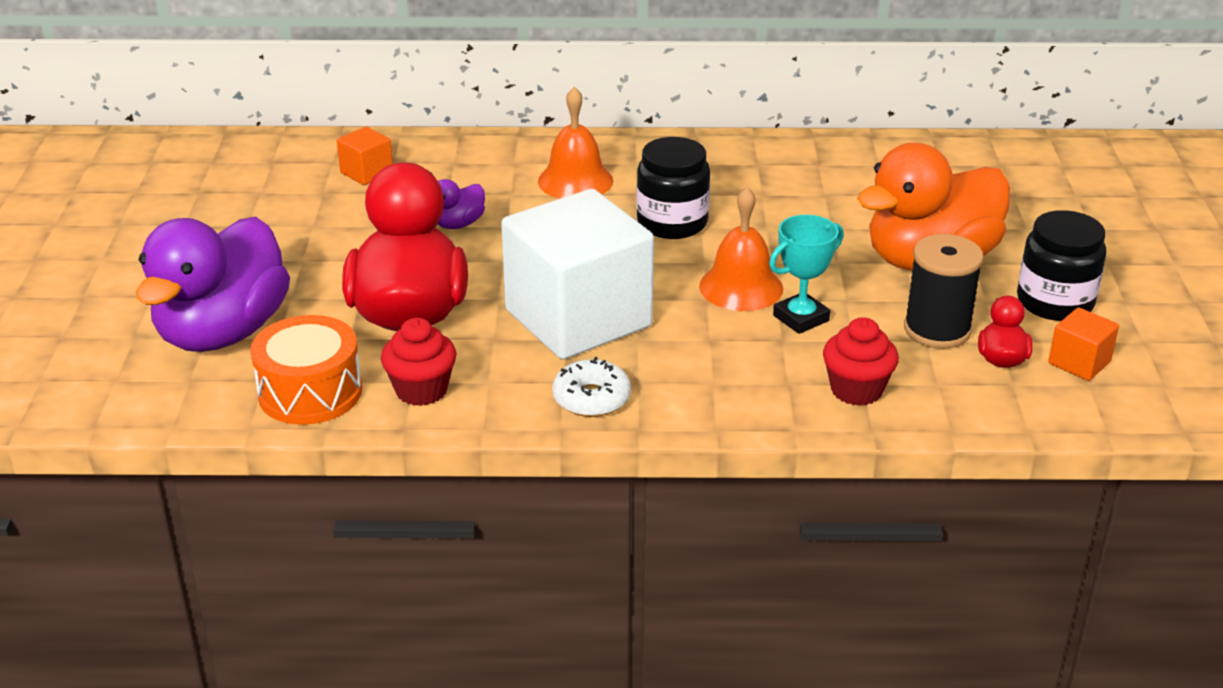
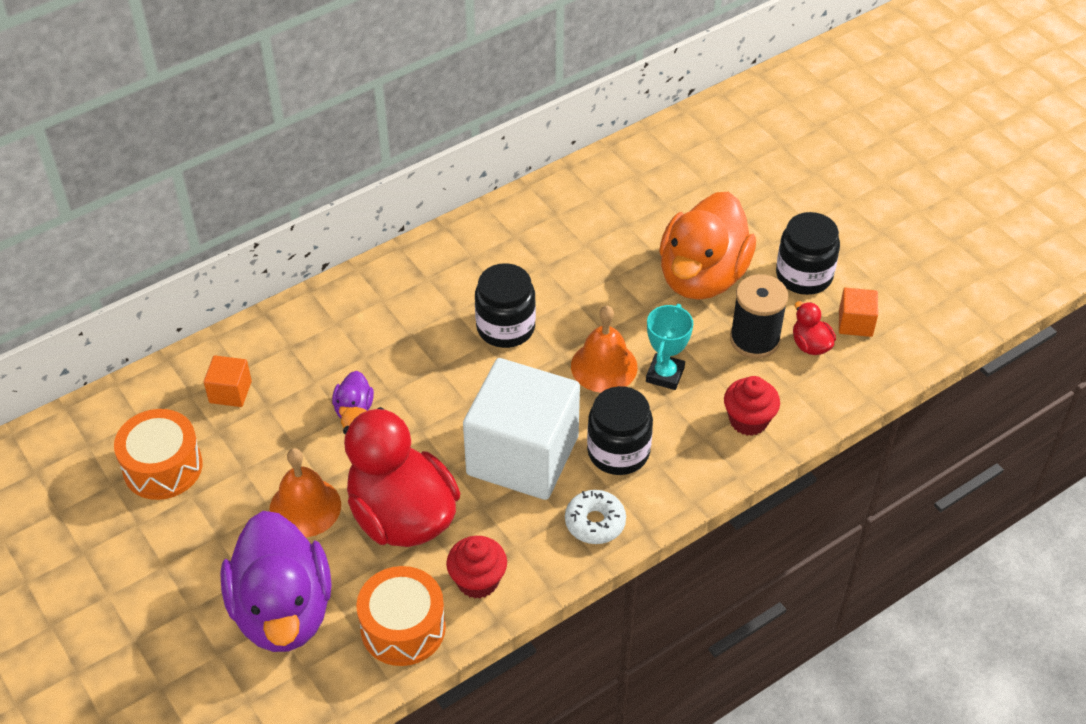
camera: 35 degrees left, 15 degrees up
orange bell [538,87,613,199] -> orange bell moved to [269,448,341,537]
none -> orange drum [114,409,203,500]
none -> black jar [587,386,653,475]

